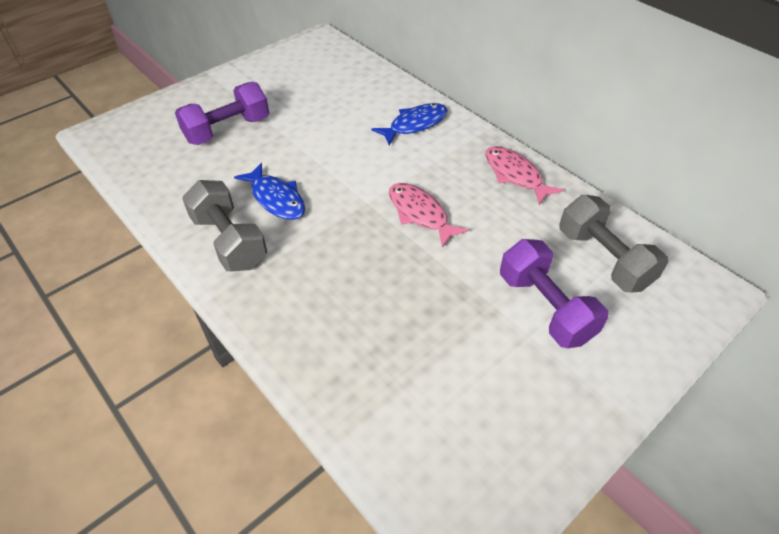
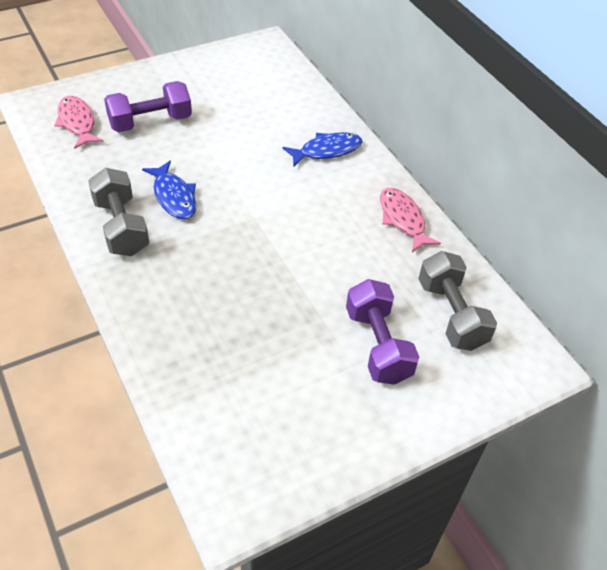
camera: 10 degrees right, 0 degrees up
pink fish [389,183,469,248] -> pink fish moved to [54,96,104,149]

